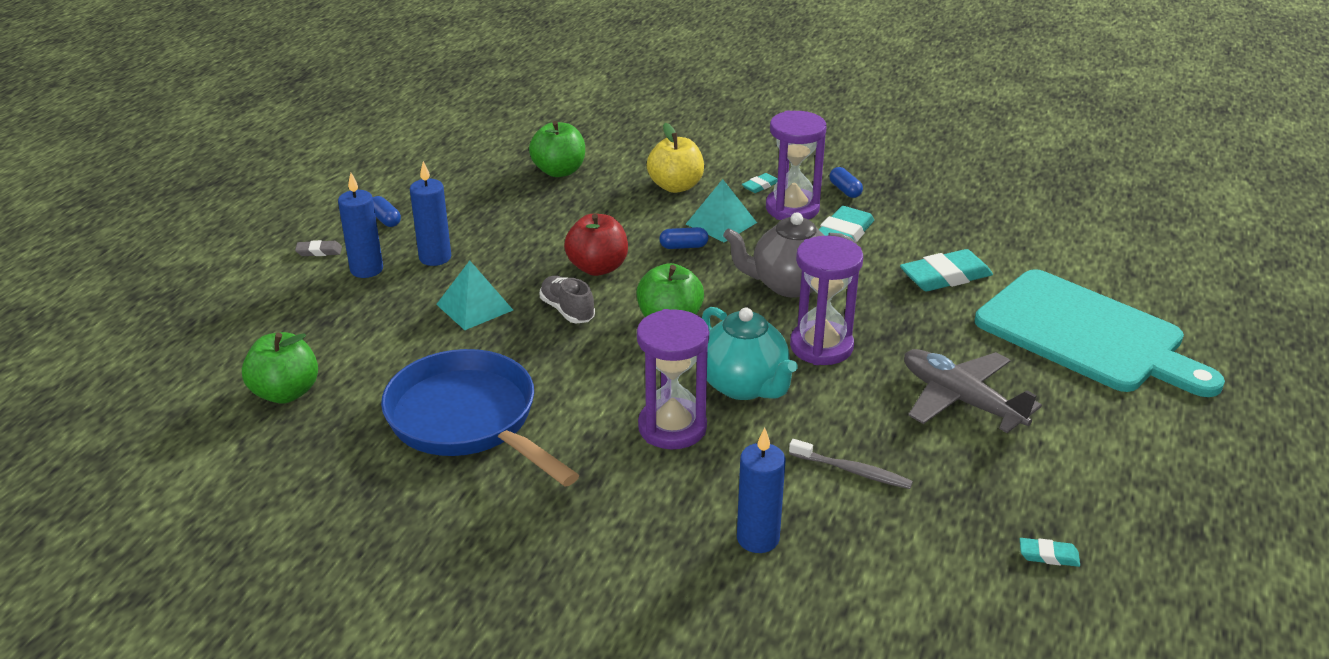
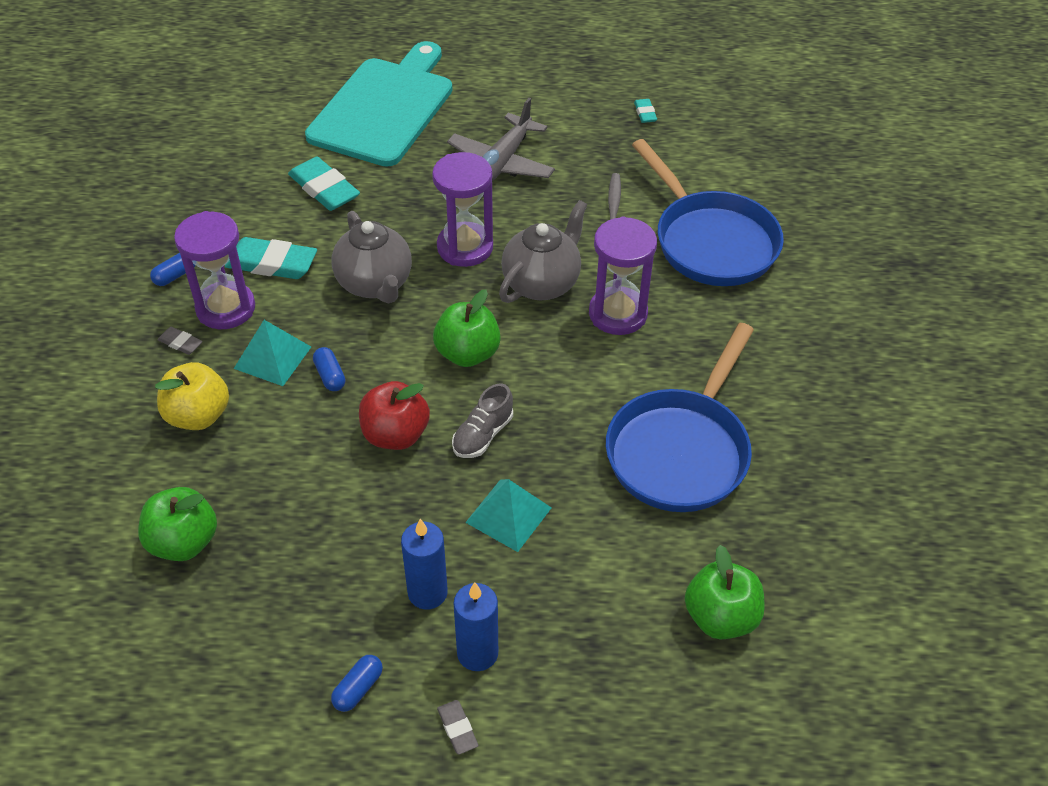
camera: 110 degrees left, 15 degrees up
turquoise teapot [702,307,798,400] -> grey teapot [499,200,588,303]
blue candle [737,428,785,553] -> blue pan [632,139,784,286]
turquoise eraser [742,173,778,193] -> grey eraser [157,327,203,355]

